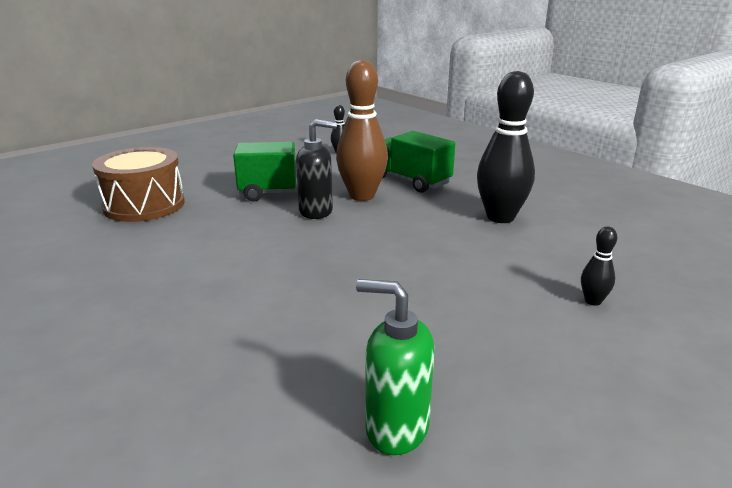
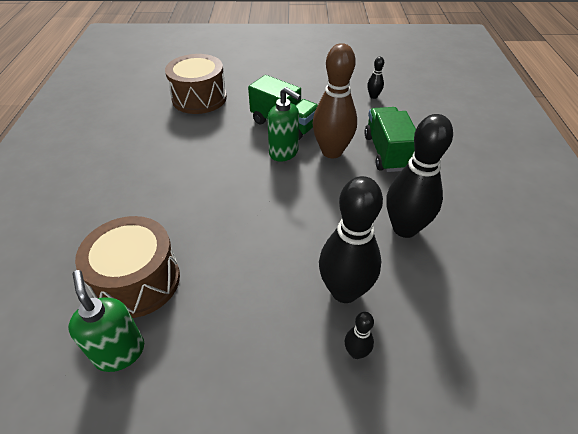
camera: 40 degrees right, 20 degrees up
black soap dispenser [296,119,337,219] -> green soap dispenser [268,87,301,162]
none -> brown drum [75,216,180,318]
none -> black bowling pin [319,176,383,303]

